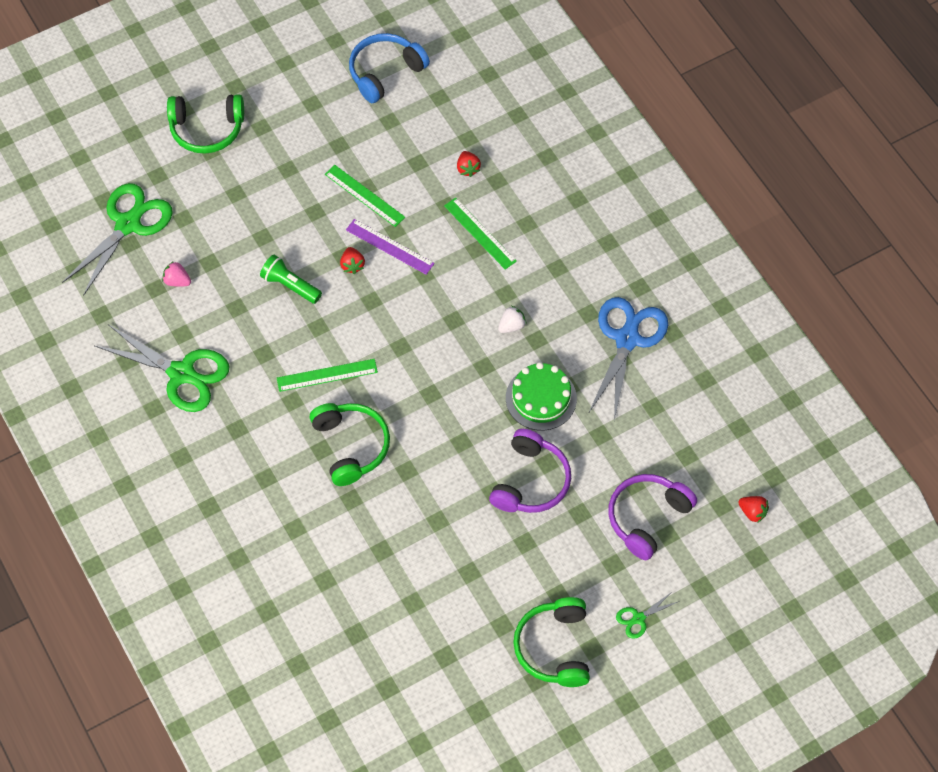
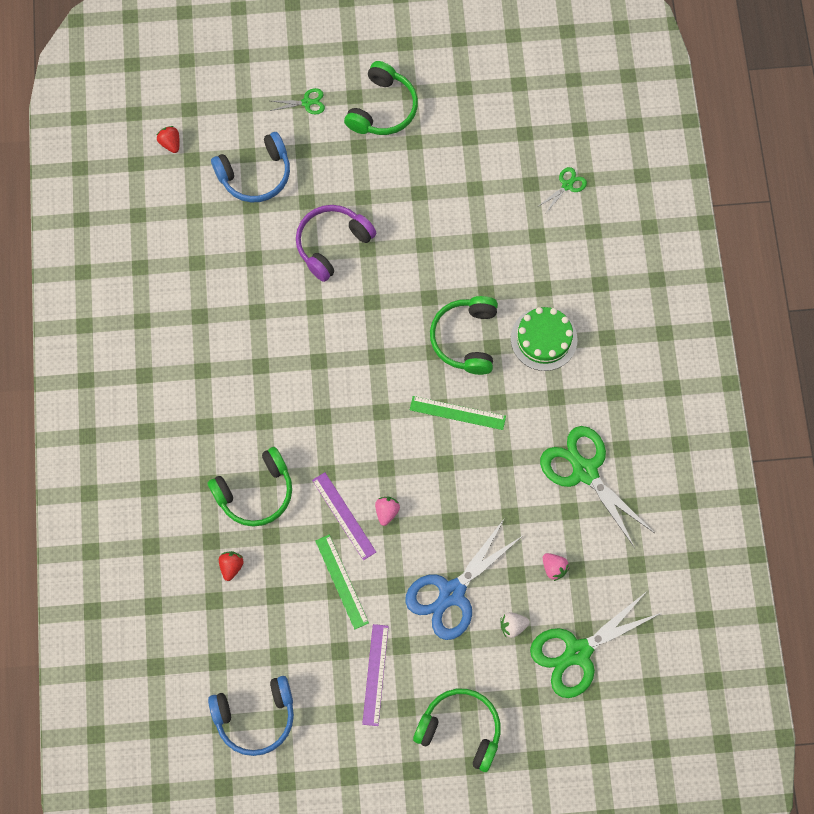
camera: 155 degrees left, 10 degrees up
green flashlight [260,255,322,304] -> none
red strawberry [340,247,365,274] -> pink strawberry [375,497,400,526]
green ruler [444,198,517,269] -> green headphones [207,447,292,527]
white strawberry [498,306,526,333] -> white strawberry moved to [500,612,530,638]
green cake [506,362,577,431] -> green cake moved to [511,307,578,371]
blue scissors [588,297,668,421] -> blue scissors moved to [405,519,524,640]
purple headphones [608,474,697,560] -> blue headphones [211,132,290,203]
none -> purple ruler [362,624,389,726]
none -> green scissors [537,167,587,213]

